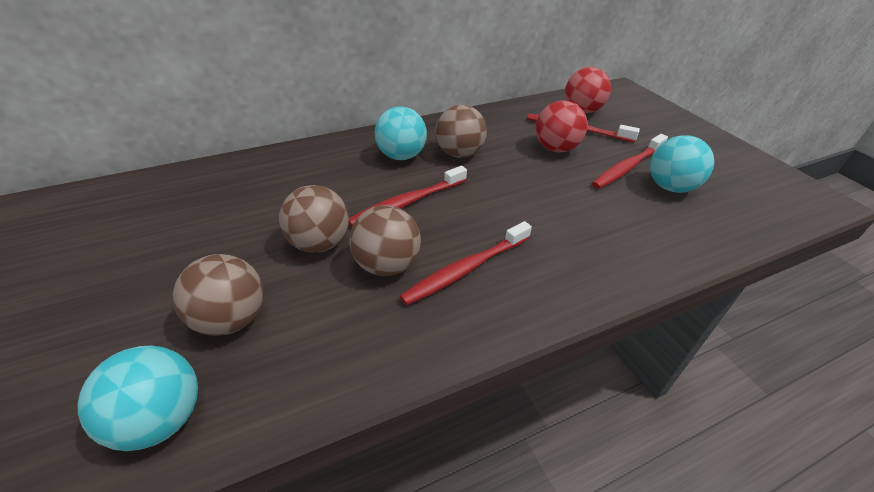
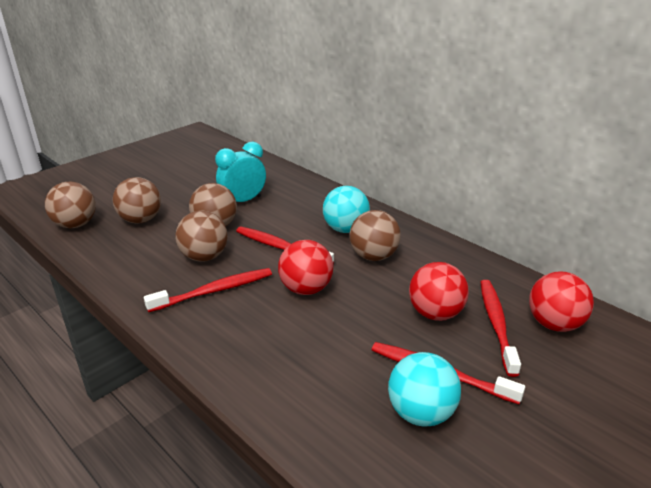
camera: 70 degrees right, 10 degrees down
turquoise ball [78,345,198,451] -> brown ball [45,182,96,228]
red toothbrush [400,221,532,306] -> red toothbrush turned 120 degrees clockwise [144,268,272,312]
none -> turquoise clock [215,142,266,202]
none -> red ball [278,240,333,295]

